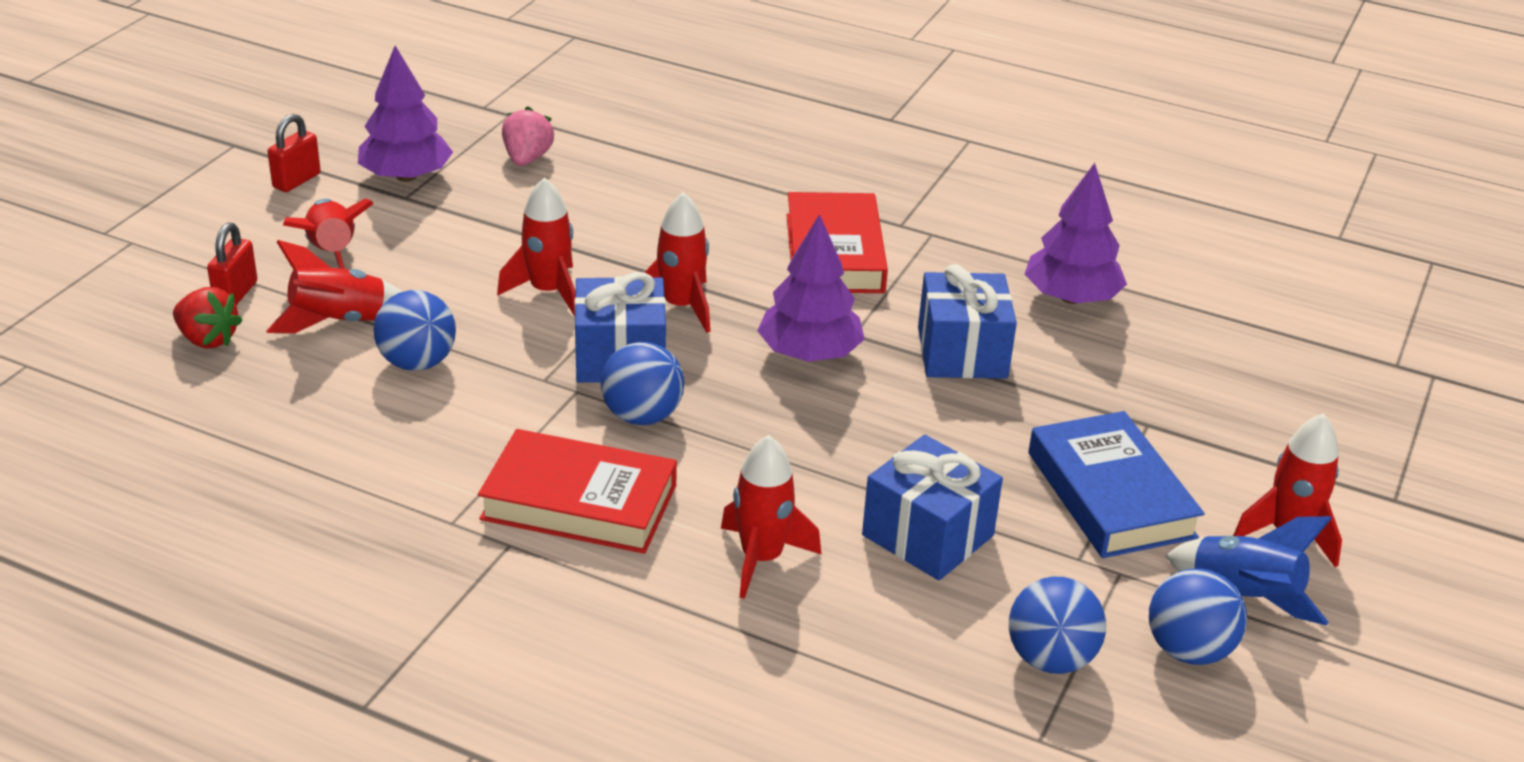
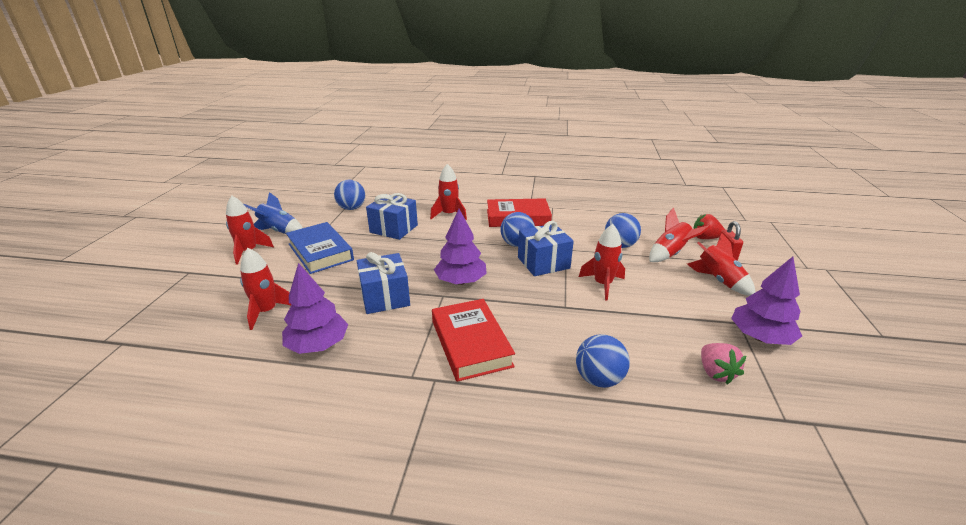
camera: 165 degrees right, 5 degrees down
red padlock [267,114,321,192] -> none
red rocket [644,192,710,333] -> red rocket moved to [240,248,292,330]
blue ball [1149,569,1247,665] -> blue ball moved to [576,334,630,388]

